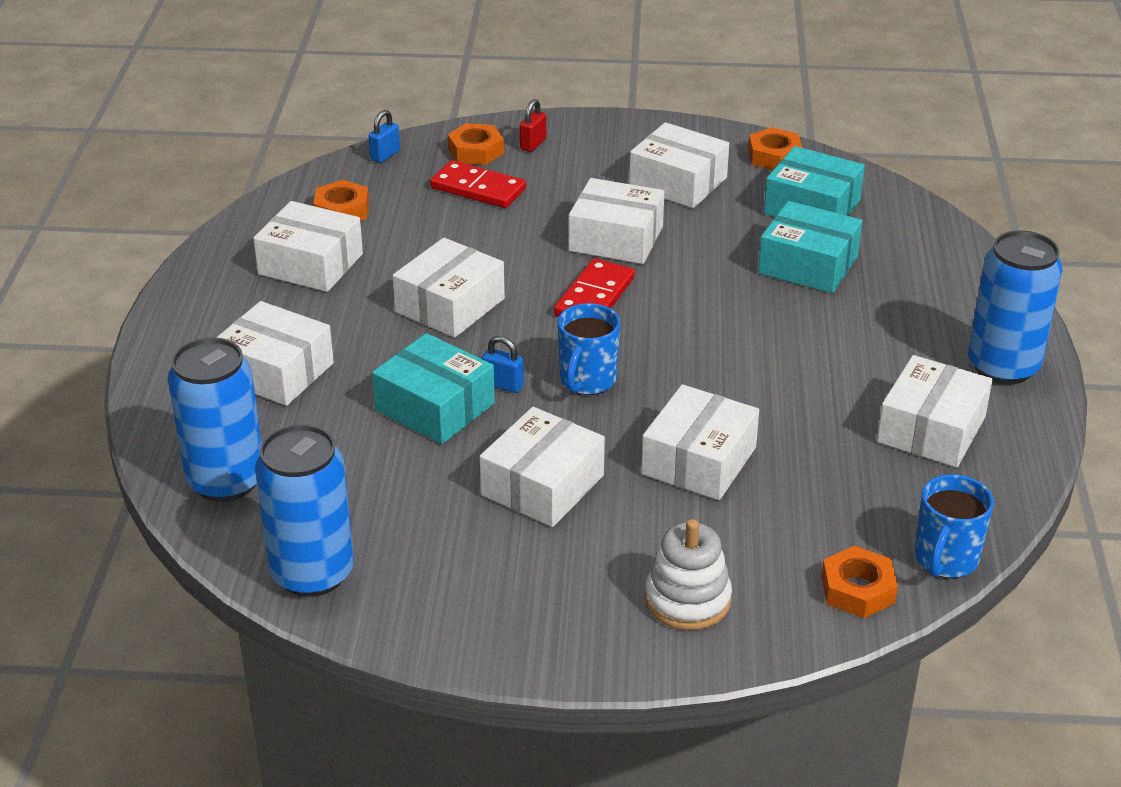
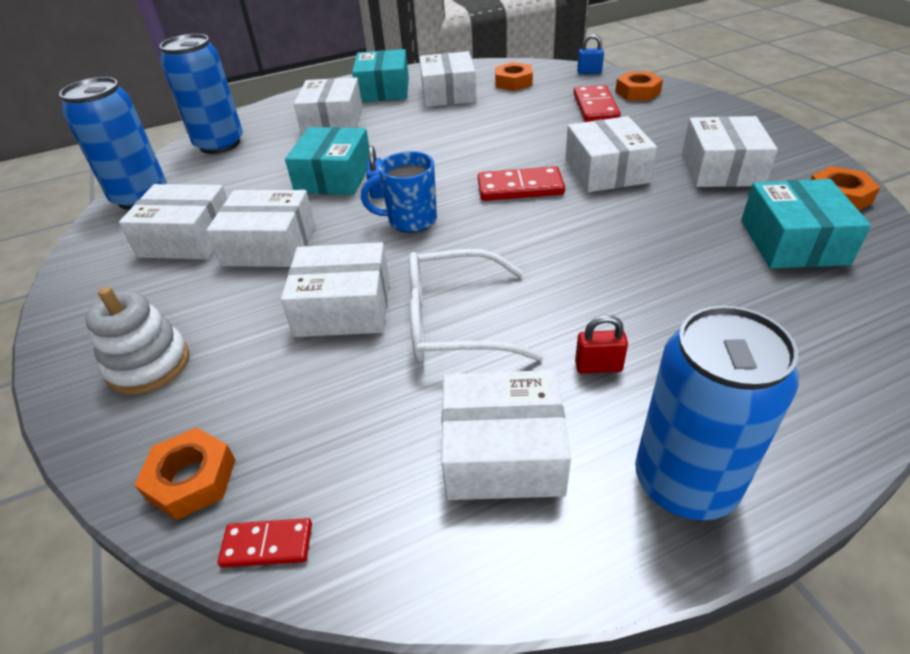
camera: 65 degrees right, 5 degrees up
white box [392,238,505,338] -> white box moved to [119,184,227,260]
red padlock [520,99,546,152] -> red padlock moved to [575,315,628,374]
turquoise box [758,201,862,293] -> turquoise box moved to [352,49,409,102]
blue mug [915,474,994,578] -> red domino [218,518,312,568]
none -> white glasses [409,249,544,362]

